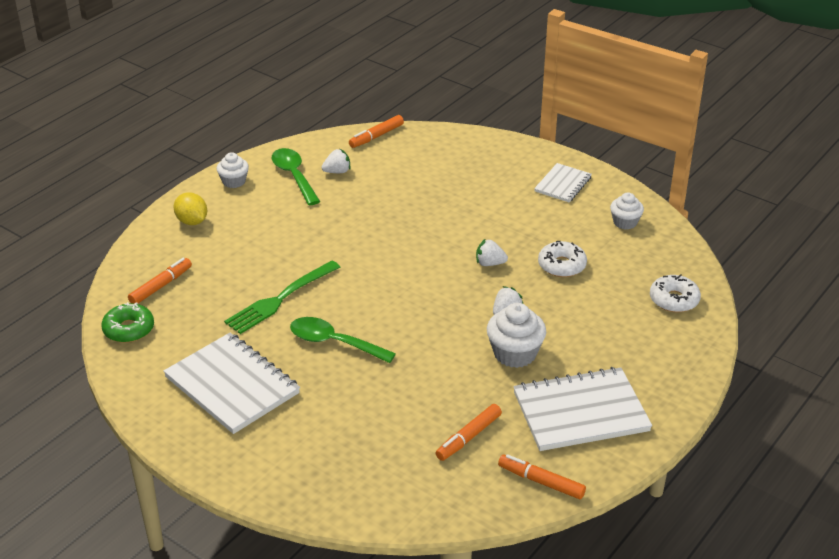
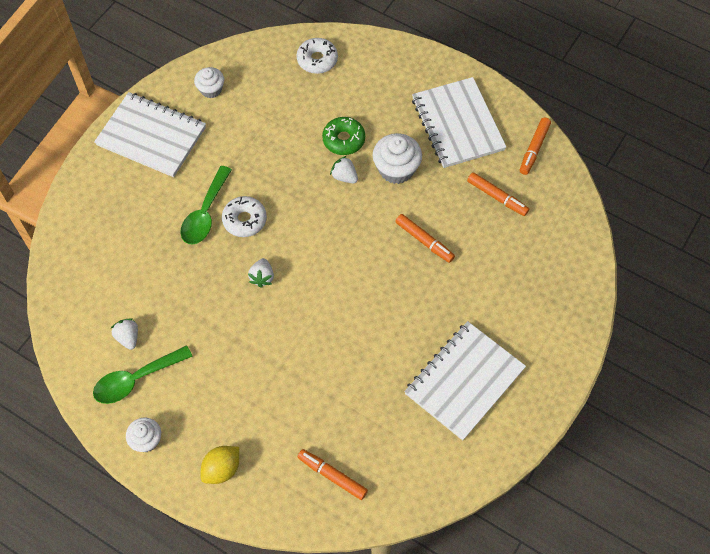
camera: 95 degrees left, 25 degrees up
green donut [101,302,154,343] -> green donut moved to [322,117,365,155]
green fork [224,260,340,334] -> none
green spoon [290,317,396,363] -> green spoon moved to [180,166,232,245]
orange marker [349,115,404,148] -> orange marker moved to [395,214,455,263]
white strawberry [476,238,508,266] -> white strawberry moved to [248,258,274,288]
white notebook [534,163,592,202] -> white notebook [94,92,206,177], size x1.80
white donut [538,241,587,277] -> white donut moved to [222,196,267,237]

